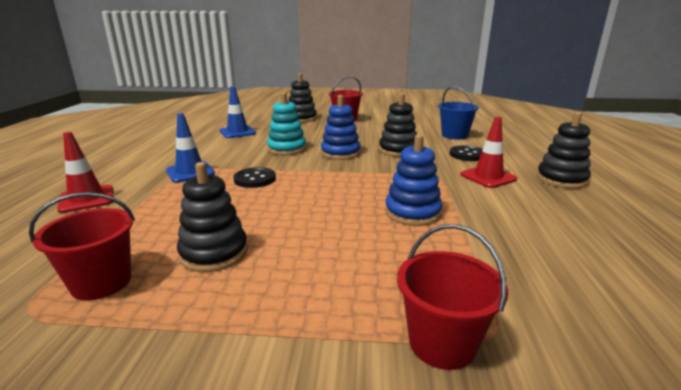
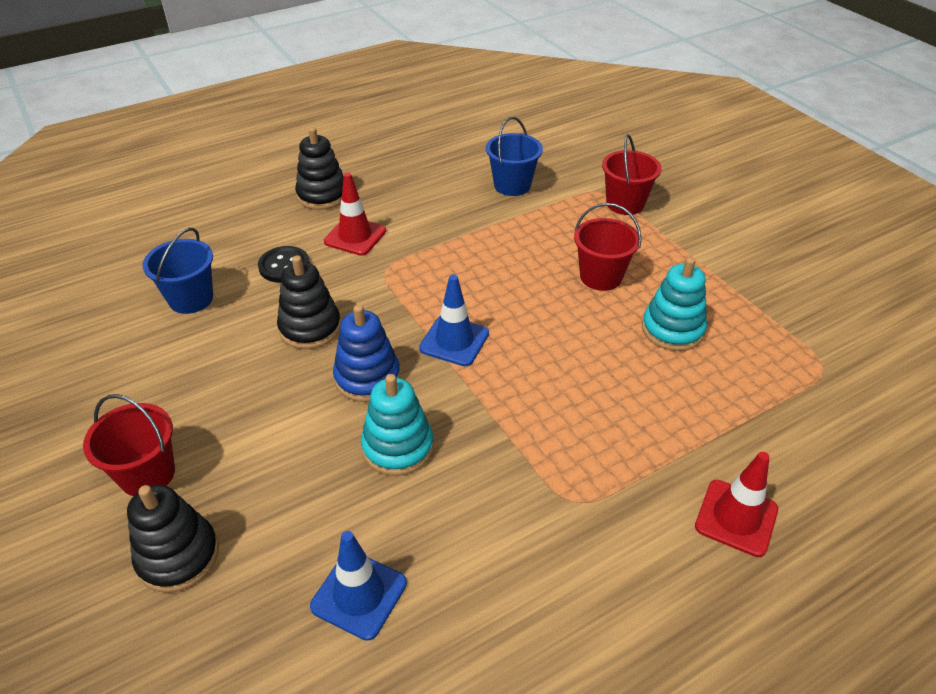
camera: 125 degrees left, 20 degrees up
red bucket [29,192,135,301] -> red bucket moved to [574,203,642,291]
blue traffic cone [166,113,215,183] -> blue traffic cone moved to [419,274,489,366]
black stacking toy [177,162,248,272] -> turquoise stacking toy [642,257,707,351]
black button [233,167,276,188] -> none
blue stacking toy [385,134,442,226] -> none
none -> blue bucket [486,117,543,196]

